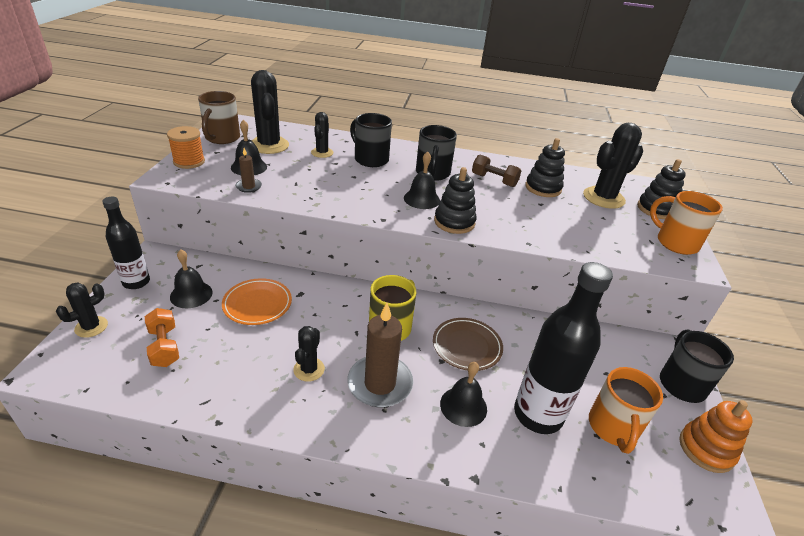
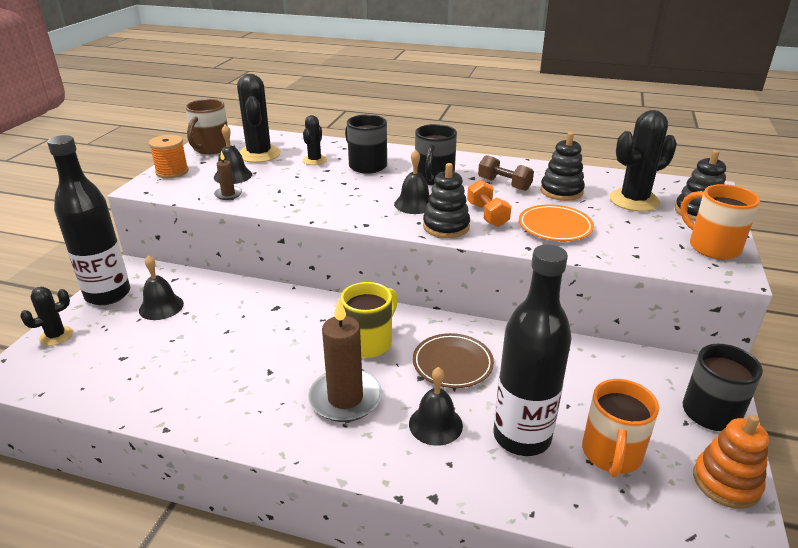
camera: 10 degrees right, 5 degrees down
black bottle [102,197,150,289] -> black bottle [47,135,130,305], size x1.61
orange dumbbell [145,308,179,367] -> orange dumbbell moved to [467,179,512,227]
orange plate [222,278,292,325] -> orange plate moved to [519,205,594,241]
black cactus [293,326,325,382] -> none

